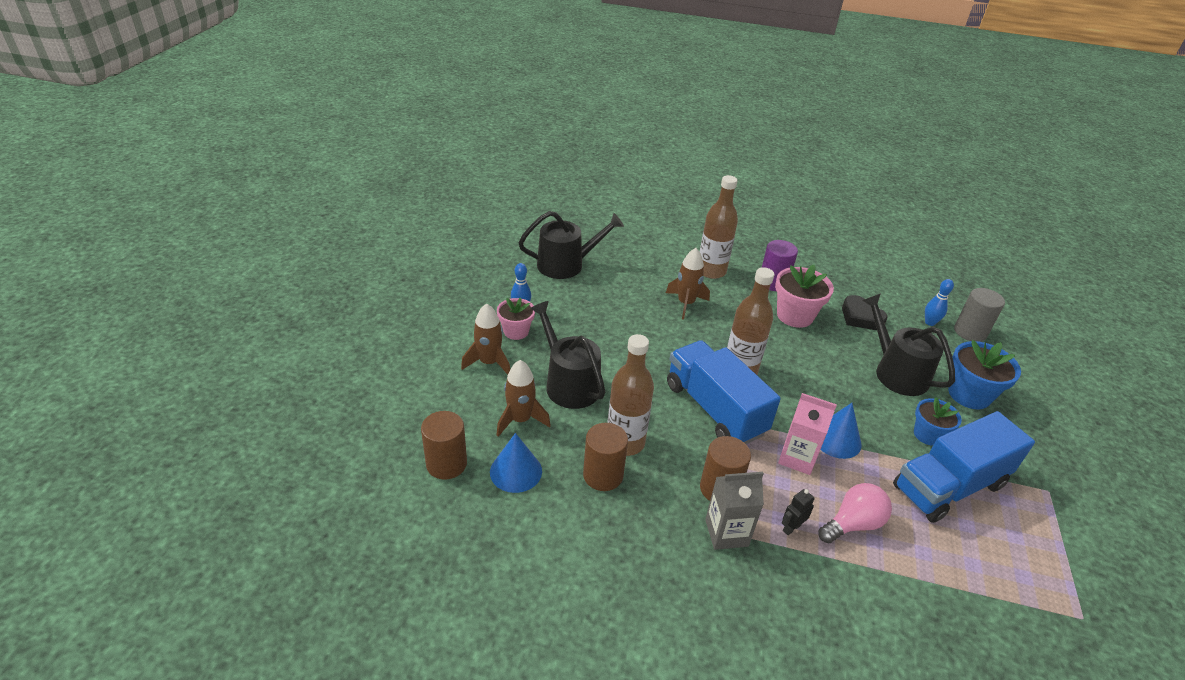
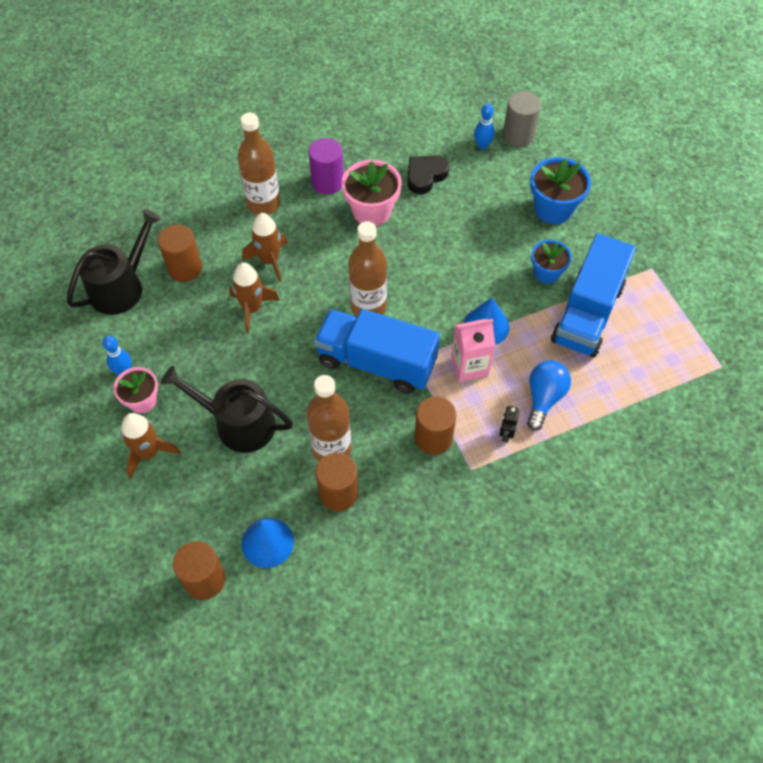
camera: 35 degrees left, 20 degrees up
brown rocket [497,360,551,437] -> brown rocket moved to [229,262,280,333]
grey carton [705,472,764,550] -> none
pink light bulb [818,483,892,543] -> blue light bulb [527,361,571,431]
black heart [842,295,887,330] -> black heart turned 120 degrees clockwise [407,156,449,194]
black watering can [862,293,955,396] -> none
none -> brown cylinder [158,225,202,282]

